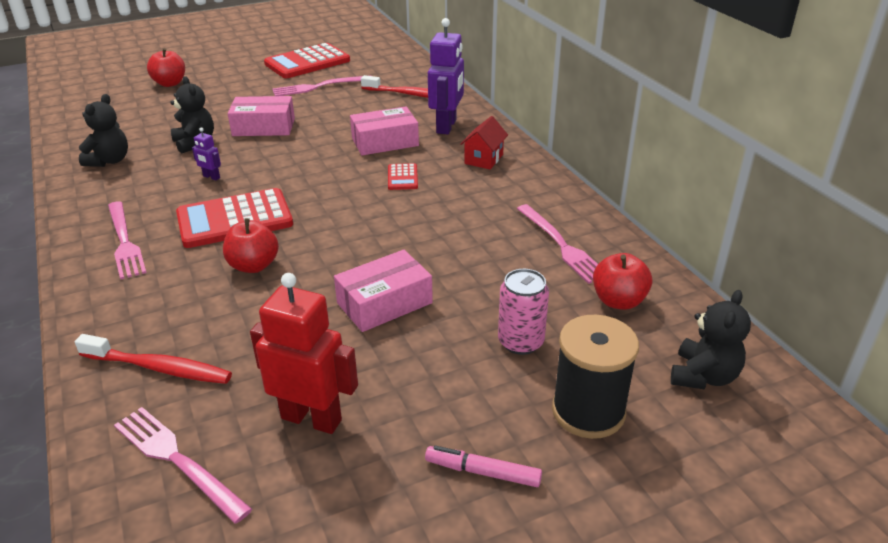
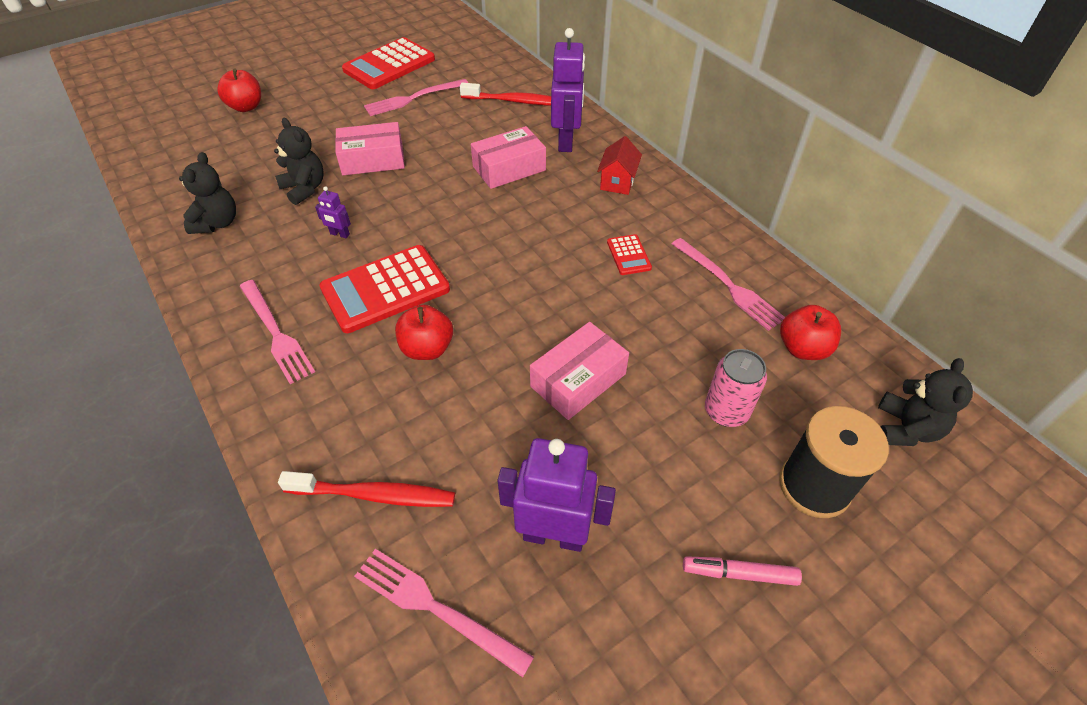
camera: 10 degrees left, 15 degrees up
red robot [250,273,358,434] -> purple robot [498,438,616,552]
red calculator [388,163,418,190] -> red calculator moved to [607,234,652,275]

